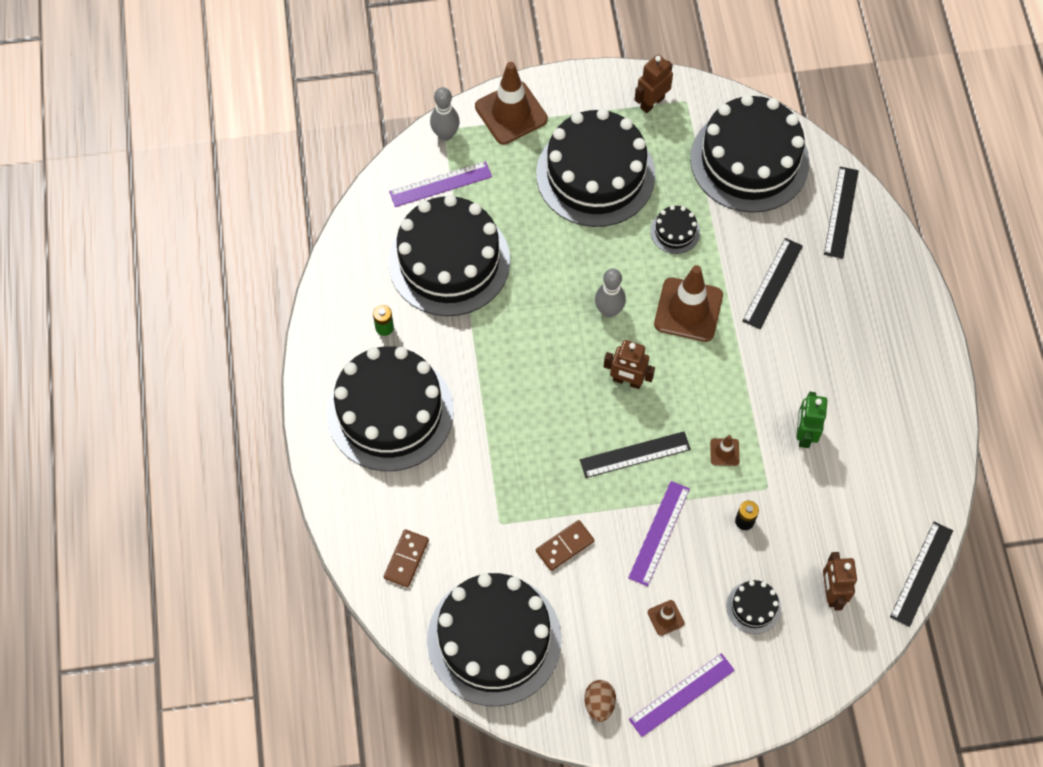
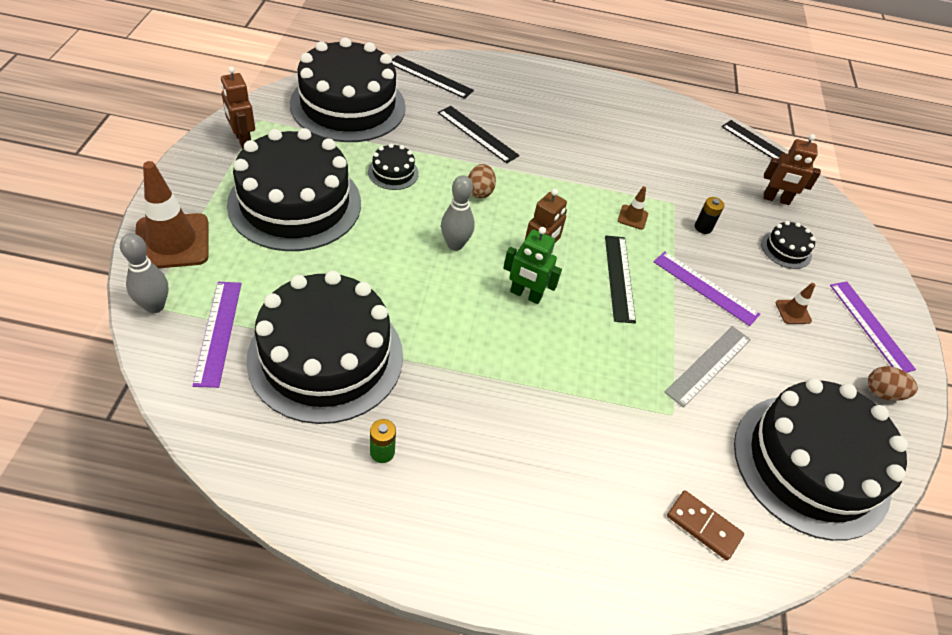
camera: 80 degrees left, 15 degrees down
black cake [326,346,454,471] -> none
brown domino [536,520,594,571] -> grey ruler [664,326,751,408]
brown traffic cone [654,265,723,342] -> brown egg [468,164,496,198]
green robot [796,392,827,448] -> green robot moved to [503,227,562,304]

